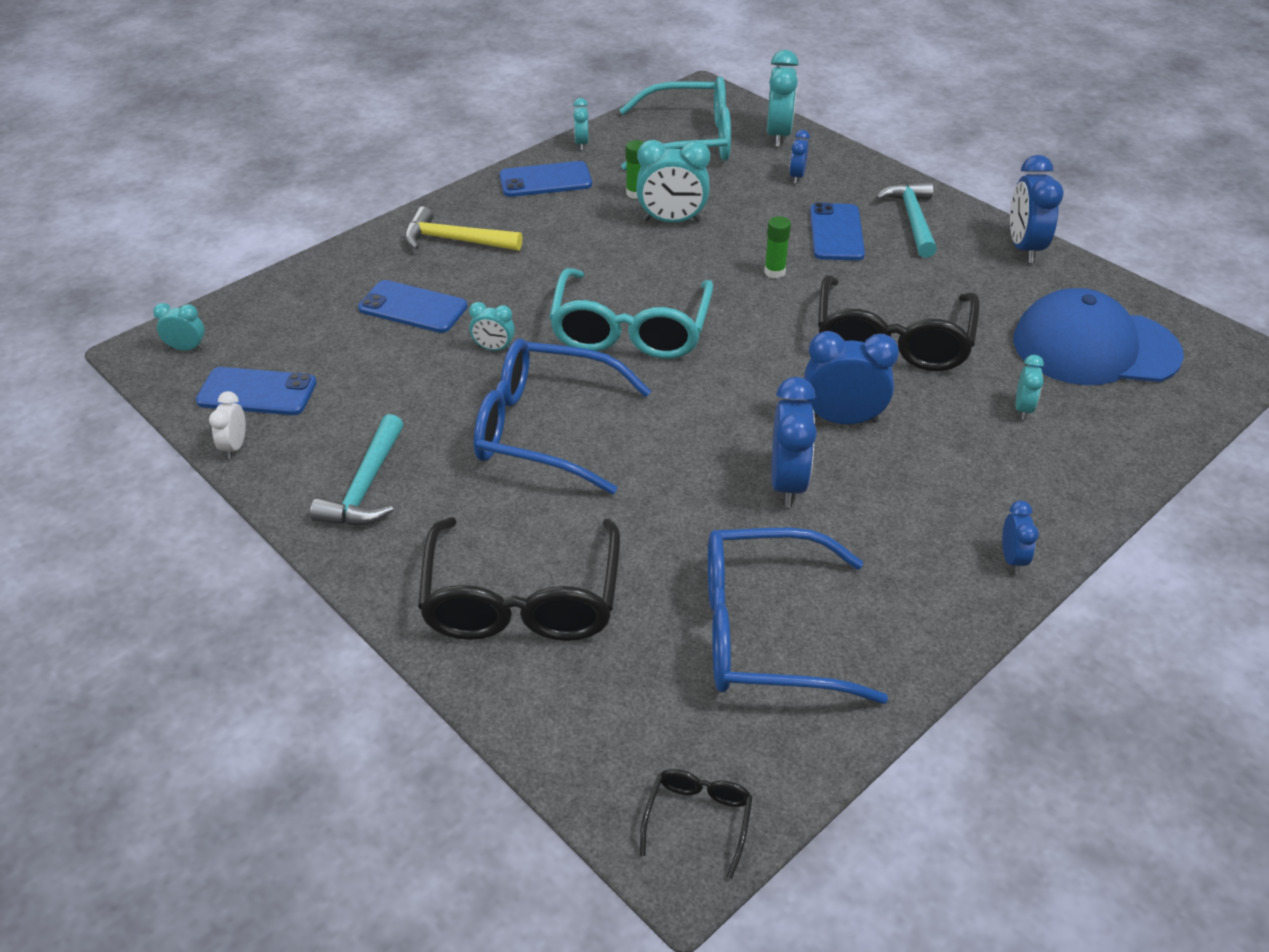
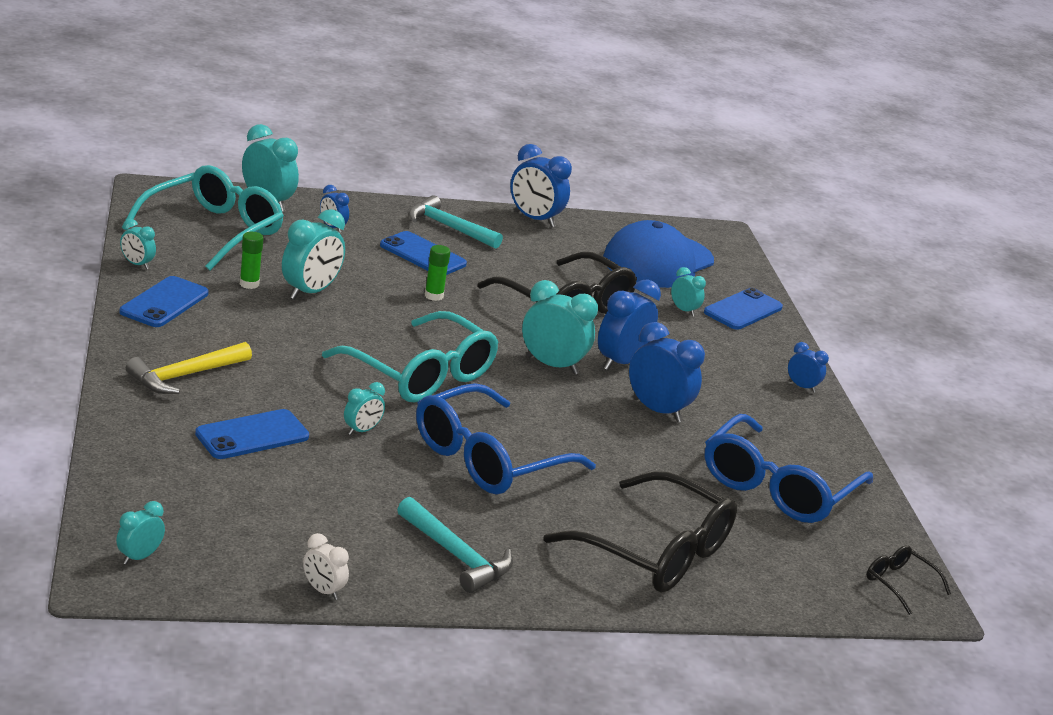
camera: 60 degrees left, 15 degrees down
blue phone [196,367,317,415] -> blue phone moved to [704,288,783,330]
none -> turquoise clock [522,280,598,375]

